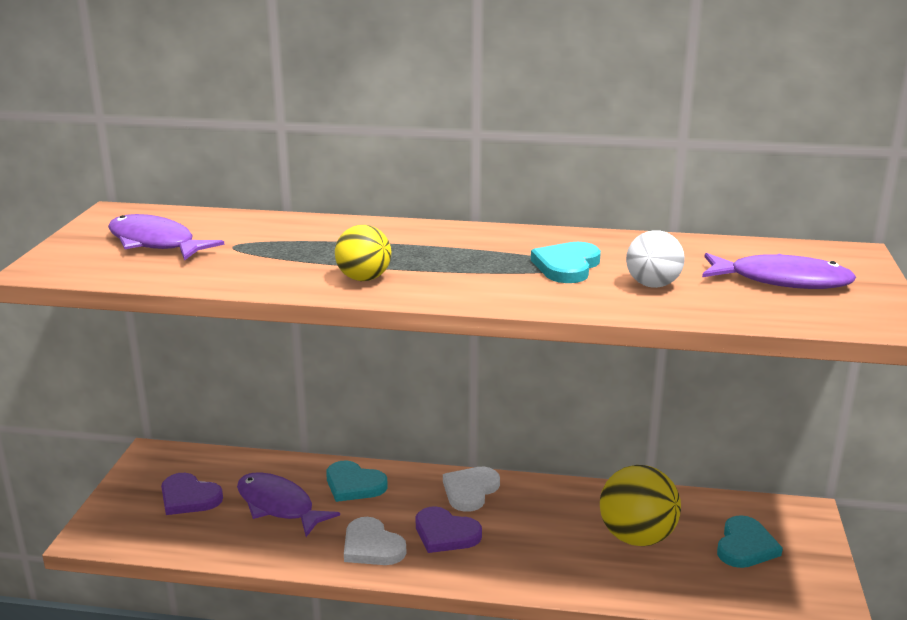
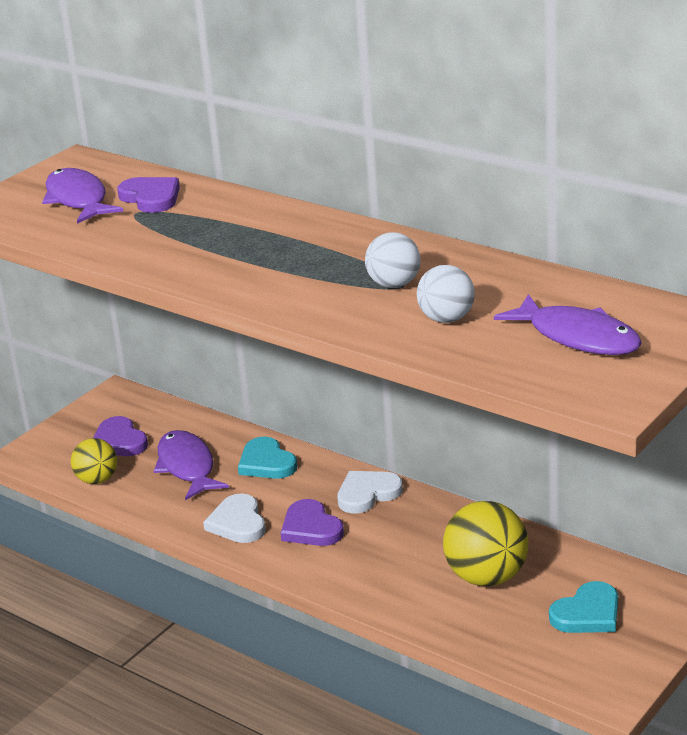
camera: 30 degrees right, 5 degrees up
yellow ball [335,225,391,281] -> yellow ball moved to [71,438,117,484]
turquoise heart [531,242,601,283] -> white ball [365,232,421,288]
none -> purple heart [117,177,180,213]

